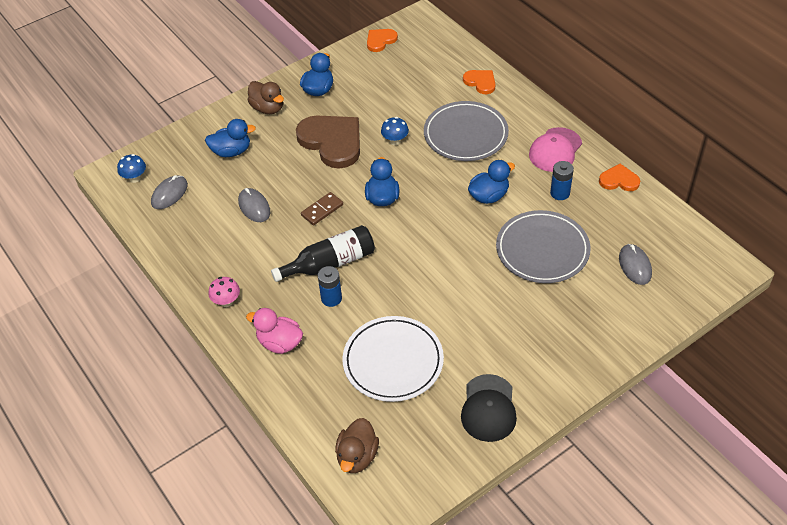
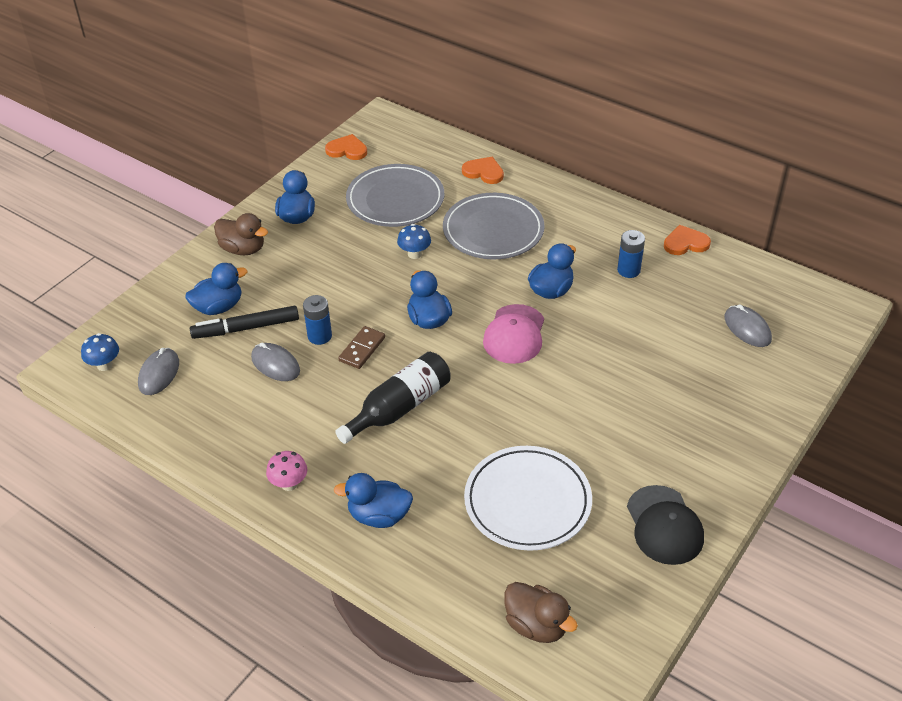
camera: 20 degrees left, 5 degrees down
pink duck [246,308,303,354] -> blue duck [334,473,413,528]
brown heart [296,116,360,168] -> none
blue battery [318,266,342,307] -> blue battery moved to [303,295,332,345]
brown duck [335,418,379,473] -> brown duck turned 45 degrees counterclockwise [504,582,578,643]
orange heart [367,29,398,52] -> orange heart turned 75 degrees clockwise [325,134,367,160]
grey plate [496,210,590,283] -> grey plate moved to [346,164,444,227]
pink cap [529,127,582,172] -> pink cap moved to [483,304,544,364]
none -> black marker [190,306,299,339]

